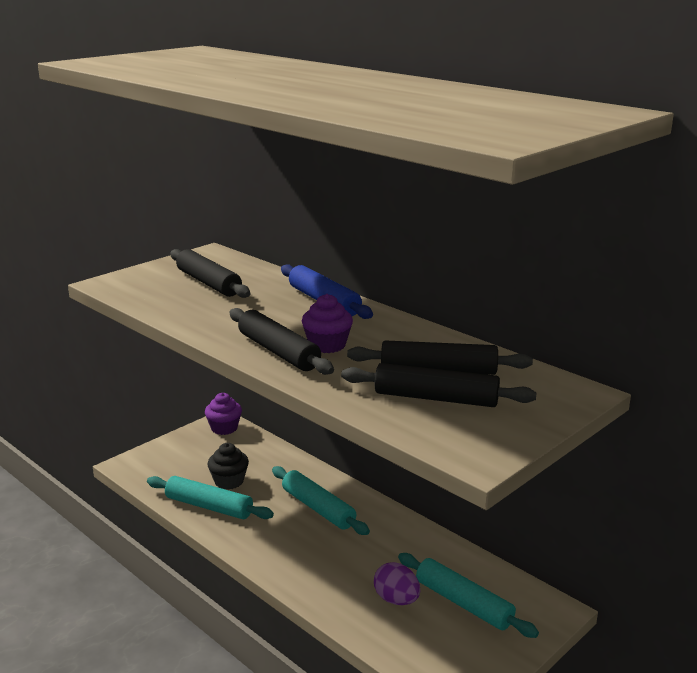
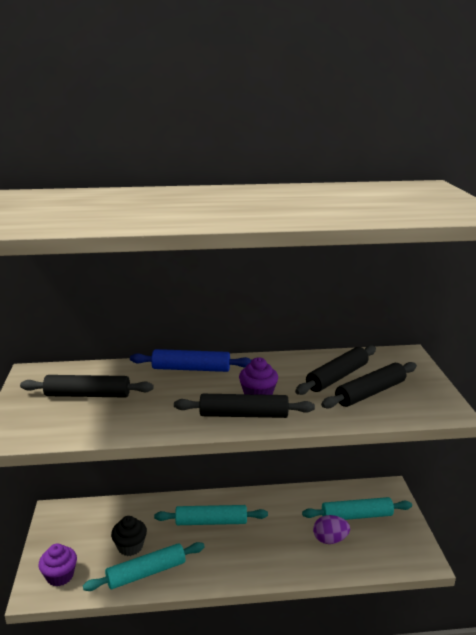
camera: 50 degrees left, 0 degrees up
purple cupcake [205,393,242,435] -> purple cupcake moved to [38,544,77,587]

